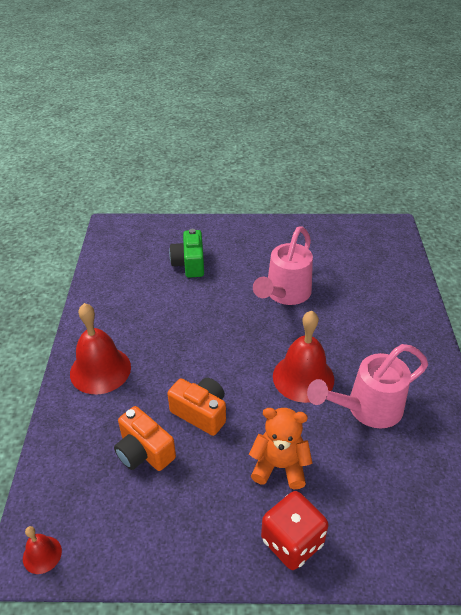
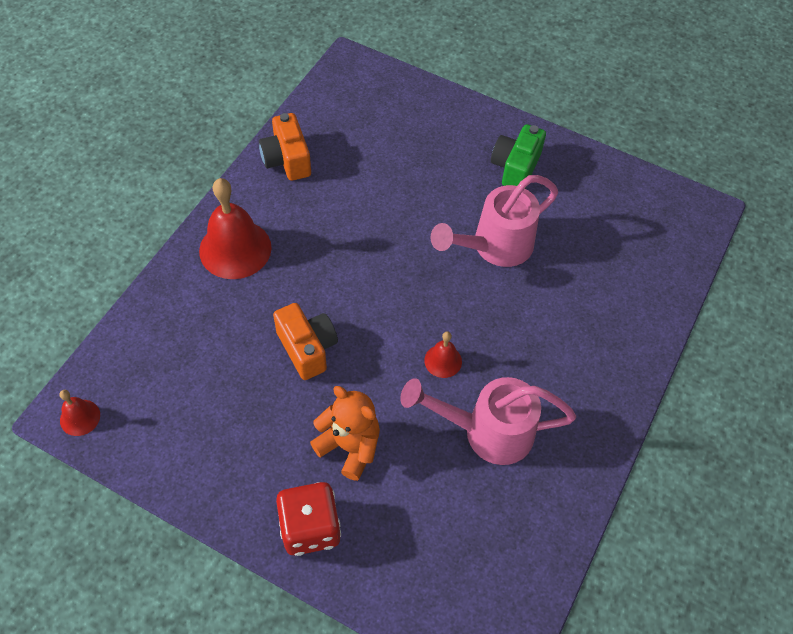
camera: 25 degrees right, 15 degrees up
orange camera [114,406,176,471] -> orange camera moved to [259,113,311,181]
green camera [169,229,204,278] -> green camera moved to [491,124,546,186]
red bell [273,311,334,403] -> red bell [424,331,462,378], size x0.49

